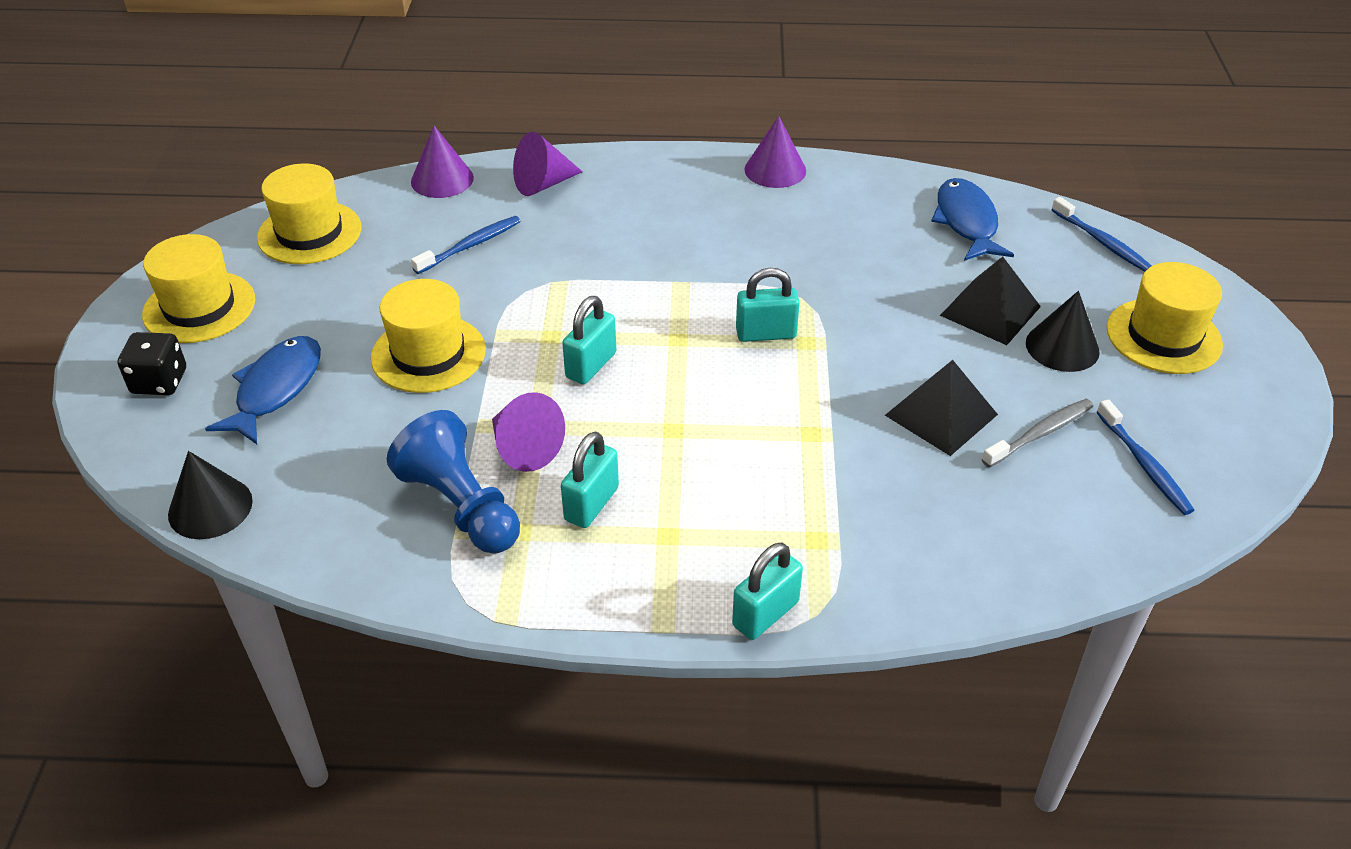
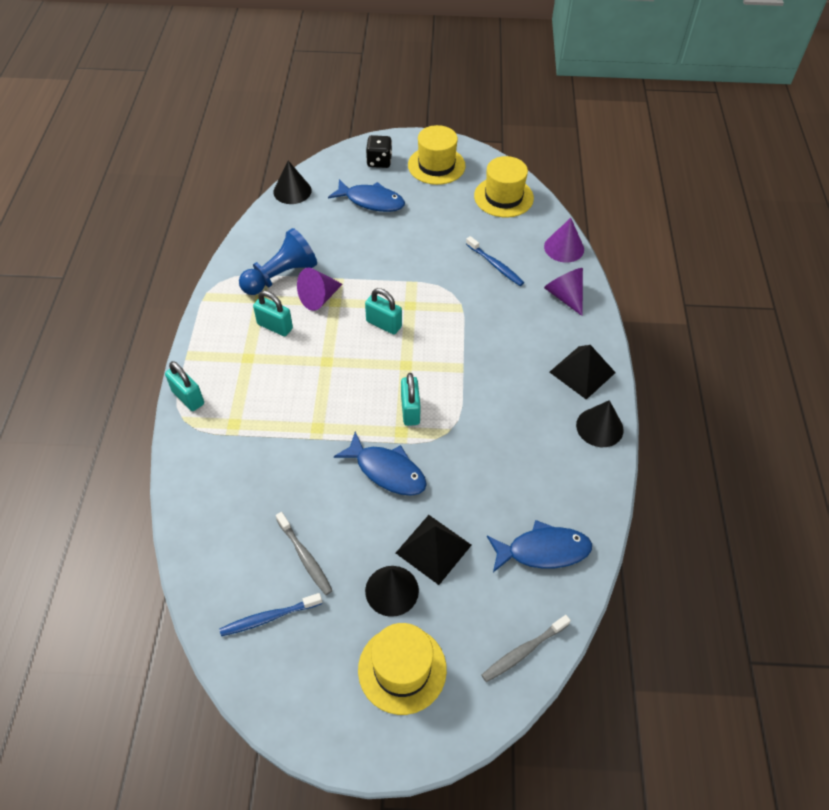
camera: 90 degrees right, 10 degrees up
yellow hat [371,279,486,393] -> none
purple cone [744,116,806,188] -> black cone [576,400,624,447]
black pyramid [885,360,998,456] -> black pyramid moved to [550,345,616,400]
blue toothbrush [1051,197,1152,271] -> grey toothbrush [481,615,571,682]
none -> blue fish [334,432,427,496]

